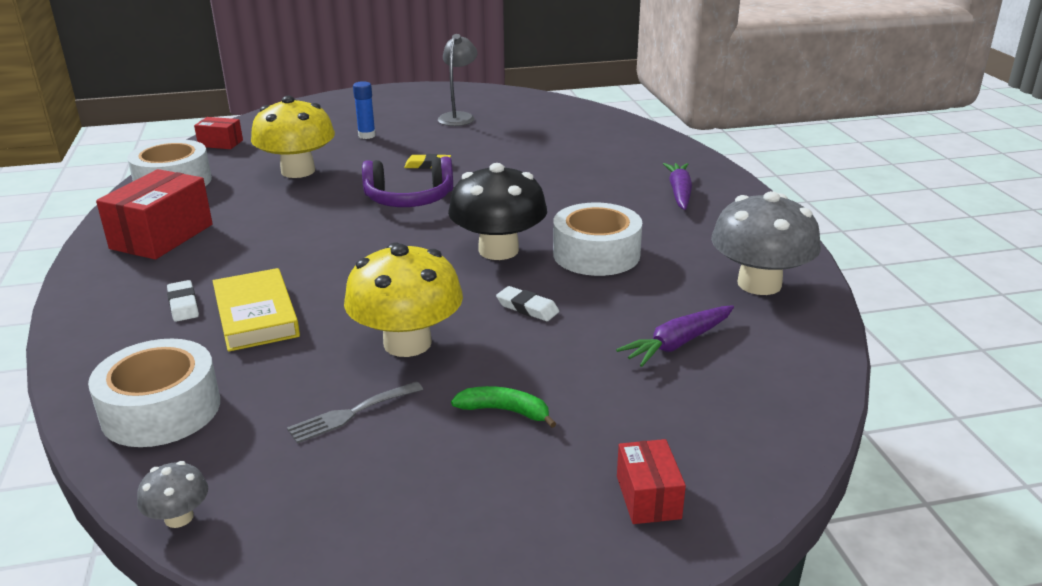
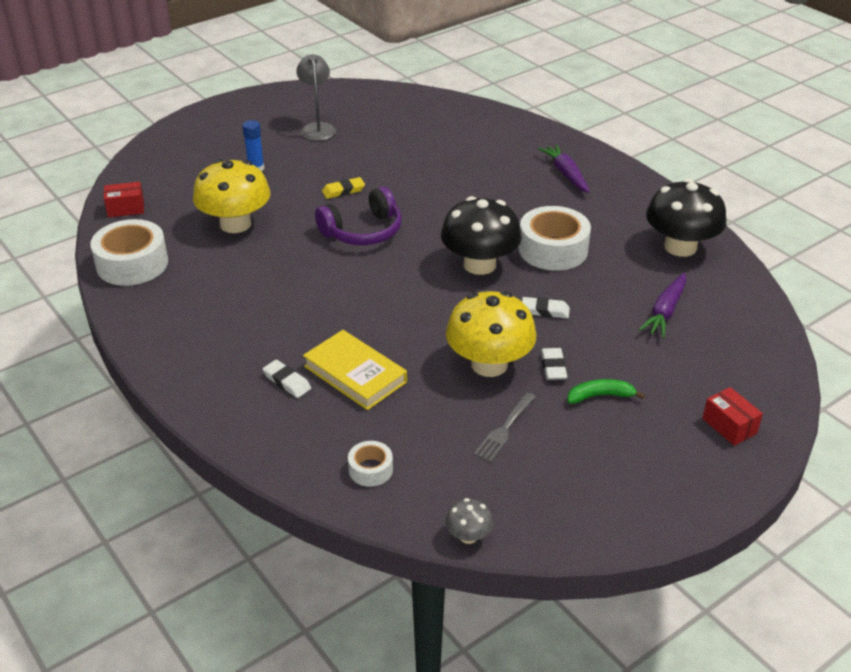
camera: 25 degrees left, 10 degrees up
white tape [88,339,220,447] -> white tape [348,441,393,487], size x0.50
red box [96,169,213,260] -> none
grey mushroom [711,191,821,295] -> black mushroom [646,179,726,257]
none -> white eraser [541,348,567,380]

